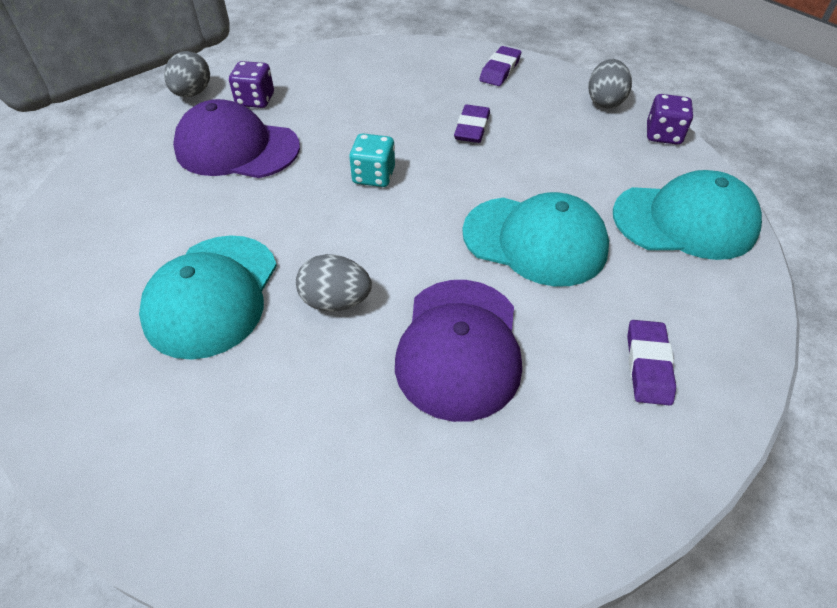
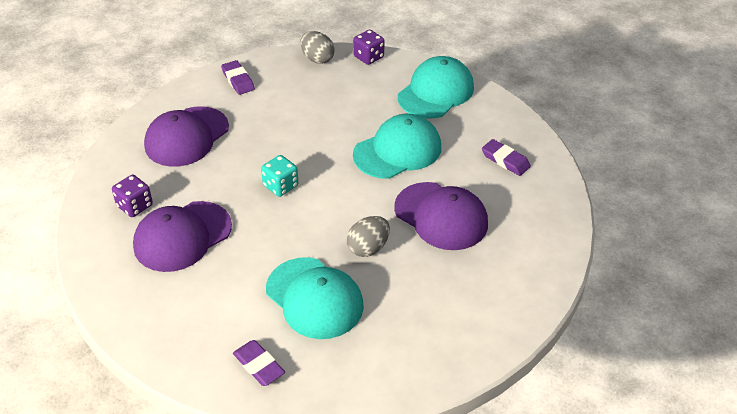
camera: 55 degrees left, 5 degrees down
grey egg [164,51,210,97] -> none
purple eraser [454,105,490,143] -> purple eraser moved to [233,340,285,386]
none -> purple cap [144,106,229,167]

